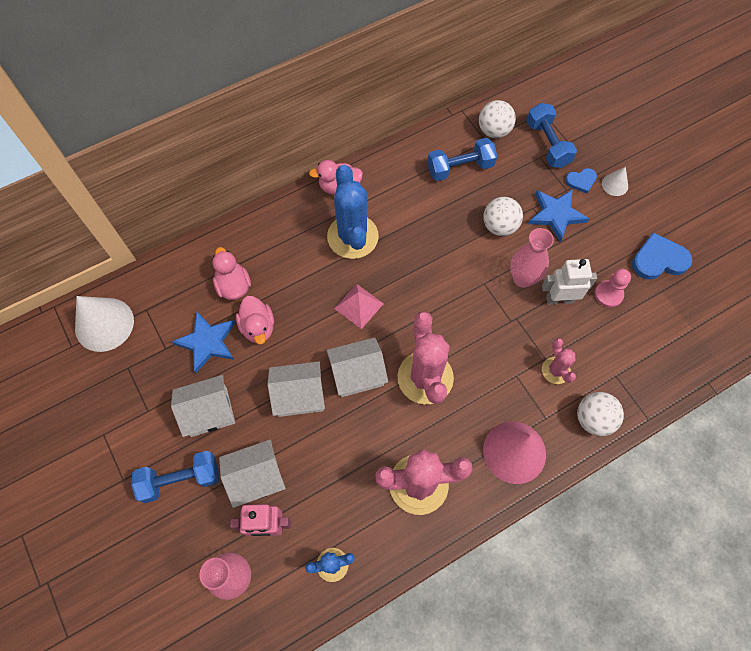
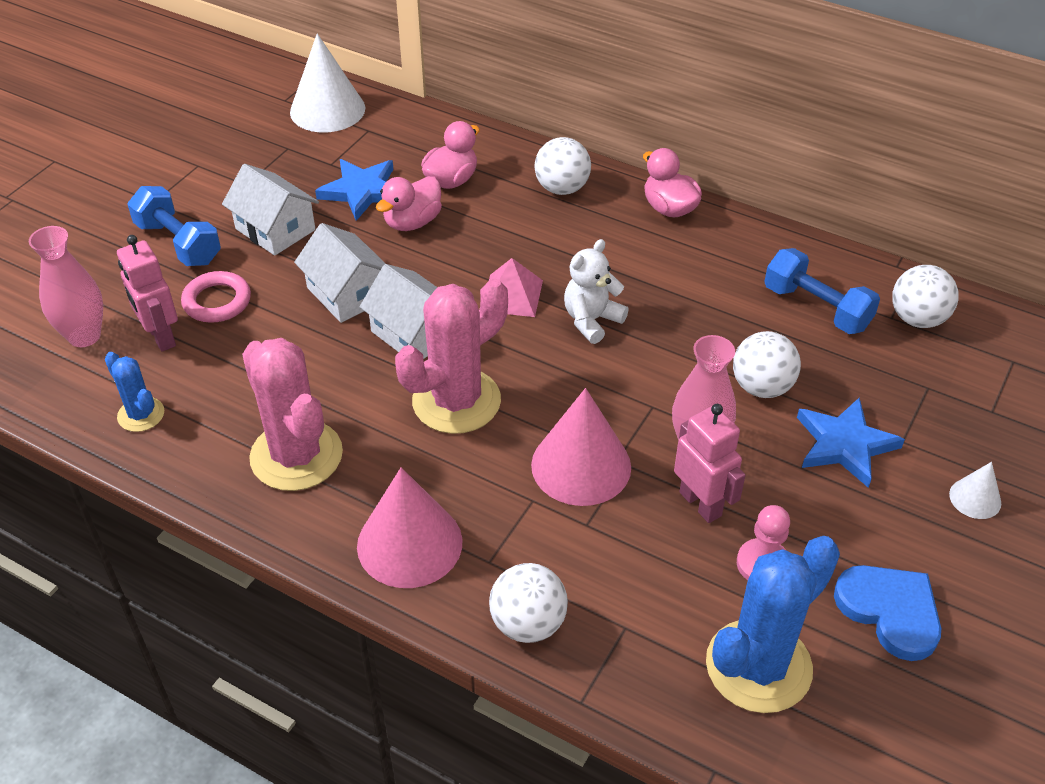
camera: 60 degrees right, 20 degrees down
white house [219,439,286,508] -> pink ring [181,271,251,323]
blue cactus [327,165,379,259] -> blue cactus moved to [706,536,840,713]
blue dumbbell [527,103,577,168] -> none
white robot [542,259,597,305] -> pink robot [674,404,746,523]
pink cactus [542,338,576,384] -> none
blue heart [565,168,597,193] -> none
none -> pink cone [531,388,631,506]
none -> white ball [534,137,591,195]
none -> white teddy bear [564,239,629,344]

